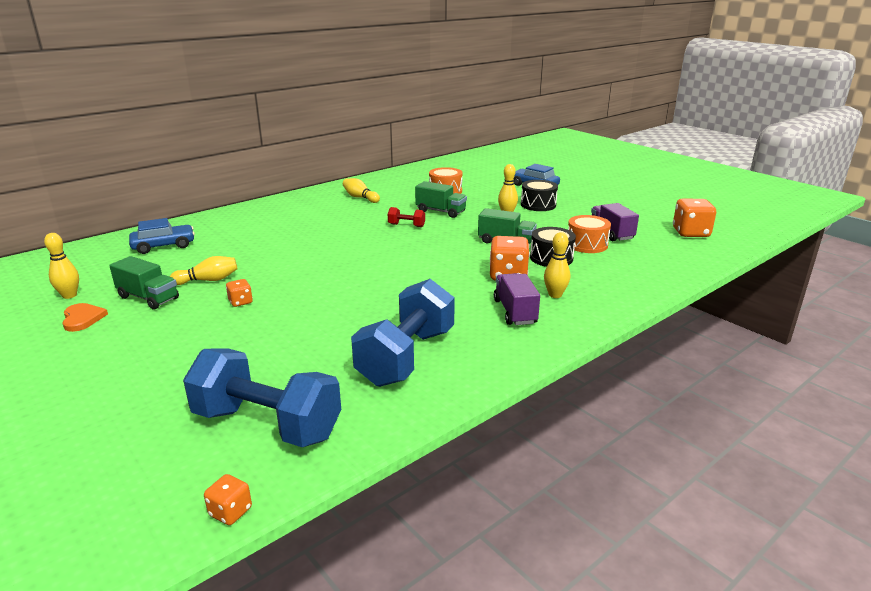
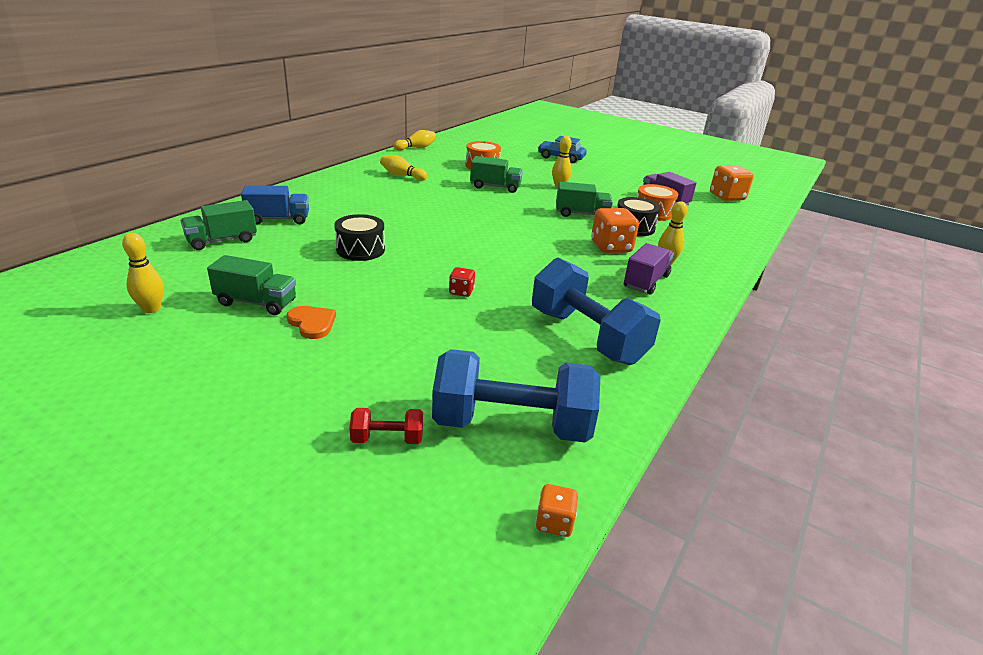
camera: 20 degrees left, 5 degrees up
orange heart [62,303,108,332] -> orange heart moved to [287,306,336,339]
blue car [129,218,195,254] -> green truck [180,200,257,250]
yellow bowling pin [170,256,238,285] -> yellow bowling pin moved to [394,130,436,151]
orange dice [226,279,253,307] -> none
blue dumbbell [351,279,455,387] -> blue dumbbell turned 45 degrees counterclockwise [532,258,661,365]
red dumbbell [388,207,425,227] -> red dumbbell moved to [349,408,423,444]
purple truck [494,273,540,325] -> purple truck turned 60 degrees clockwise [624,243,674,295]
black drum [521,180,558,211] -> black drum moved to [334,214,385,261]
none -> blue truck [241,185,309,225]
none -> red dice [449,267,475,297]

